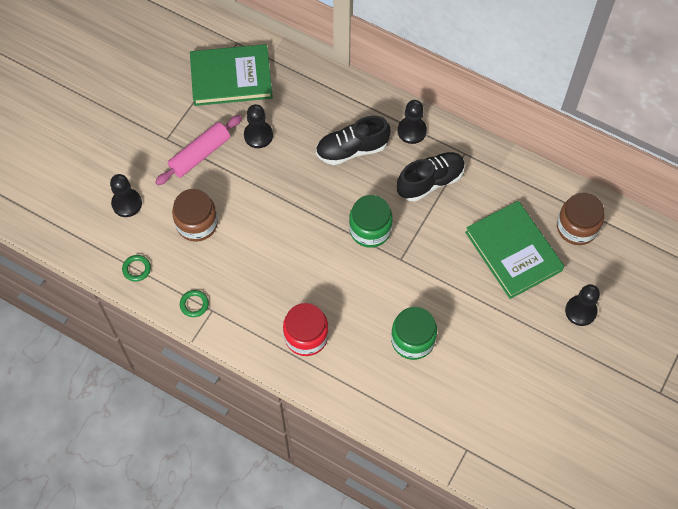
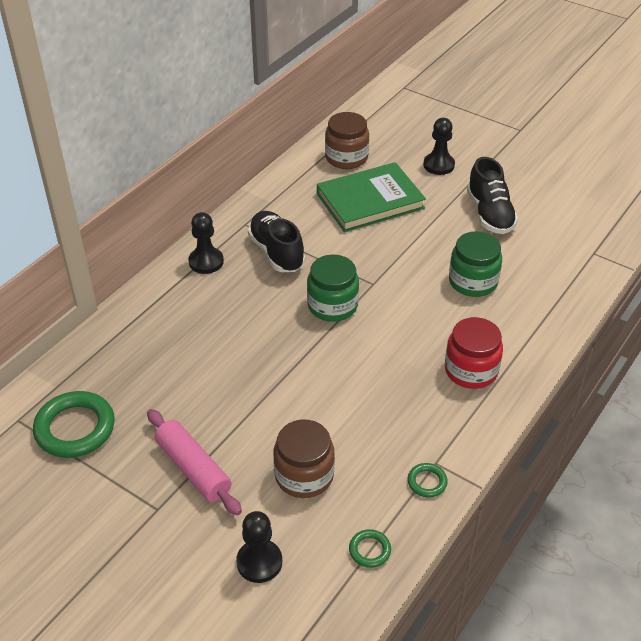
camera: 85 degrees left, 20 degrees down
green book [190,44,273,106] -> green ring [33,391,115,458]
black pawn [244,104,273,148] -> none
black shoe [316,116,391,165] -> black shoe moved to [467,157,518,234]

